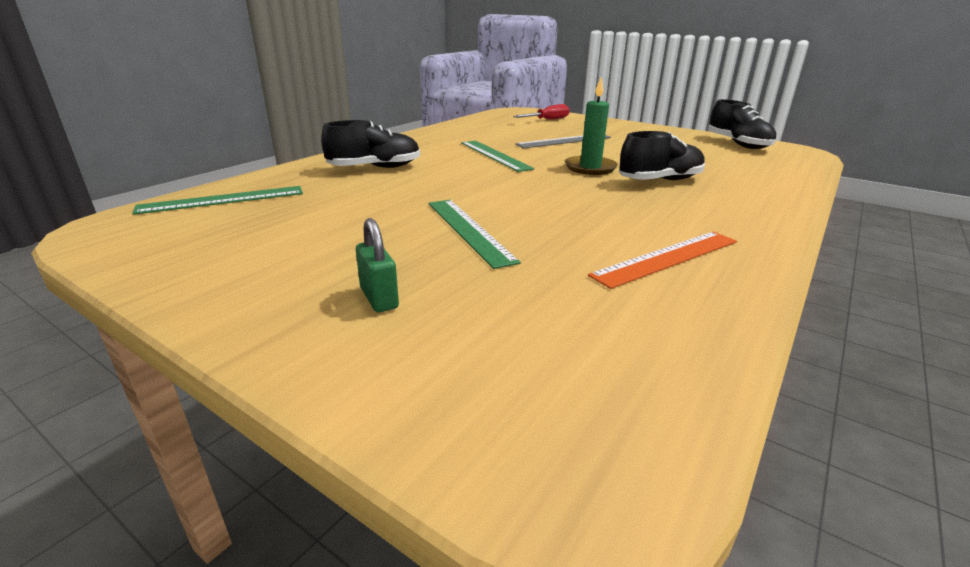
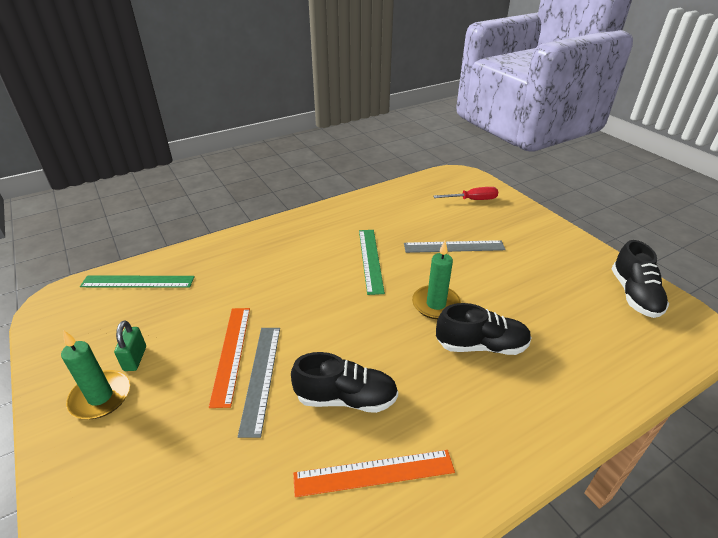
camera: 25 degrees right, 10 degrees up
black shoe [321,120,420,168] -> black shoe moved to [291,352,398,413]
green padlock [356,218,399,312] -> green padlock moved to [114,320,146,371]
green ruler [428,200,521,269] -> grey ruler [238,328,280,438]
none -> green candle [61,330,130,419]
none -> orange ruler [209,308,250,408]

